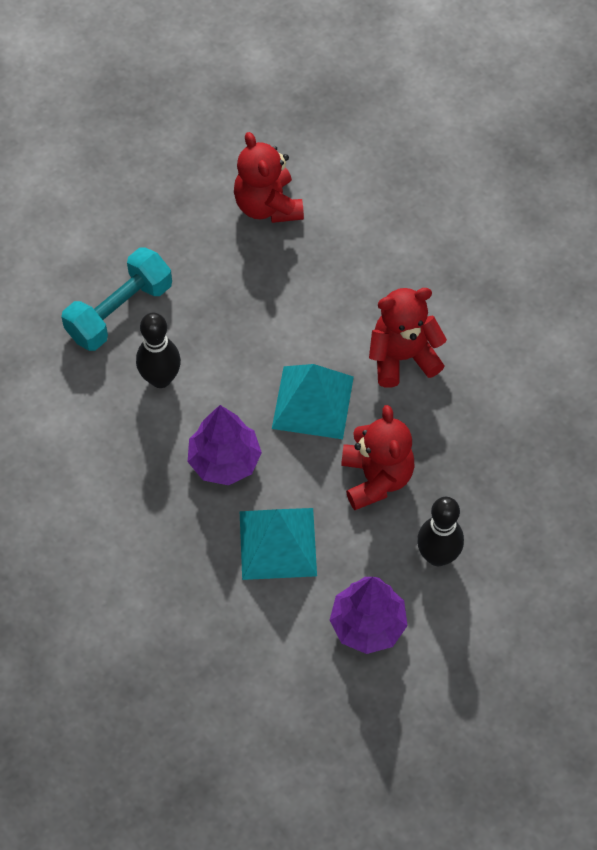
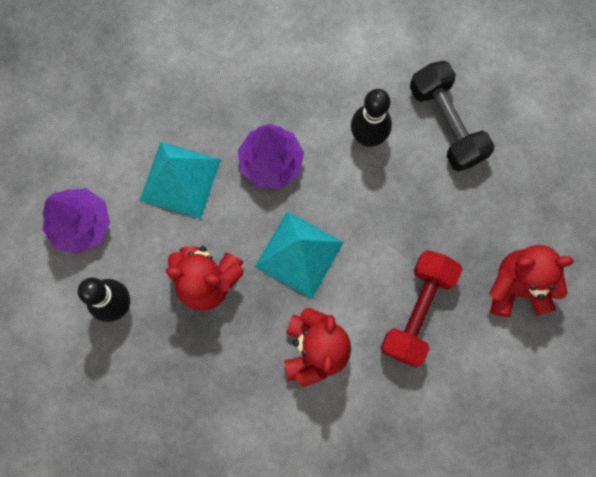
camera: 110 degrees right, 15 degrees up
turquoise dumbbell [61,247,172,351] -> black dumbbell [410,61,495,172]
none -> red dumbbell [381,250,463,368]

